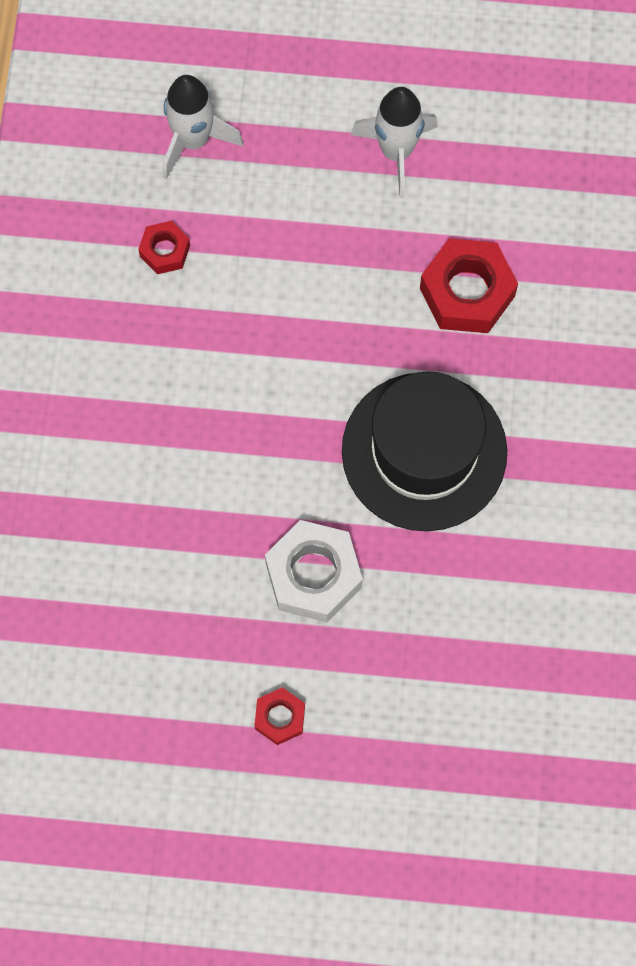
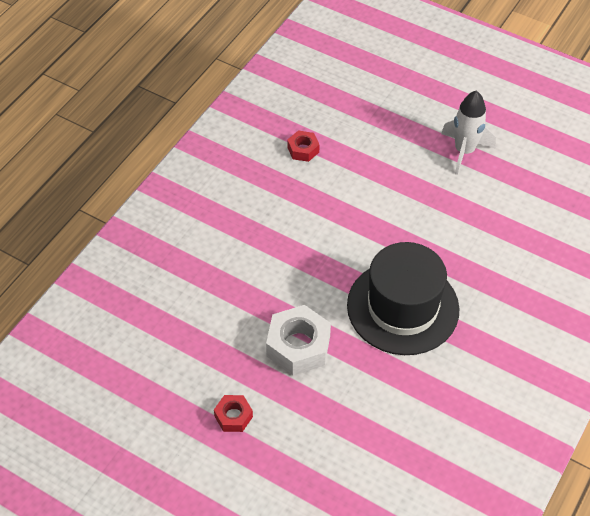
camera: 25 degrees right, 20 degrees down
white rocket [163,75,243,179] -> none
red nut [420,238,518,333] -> none

